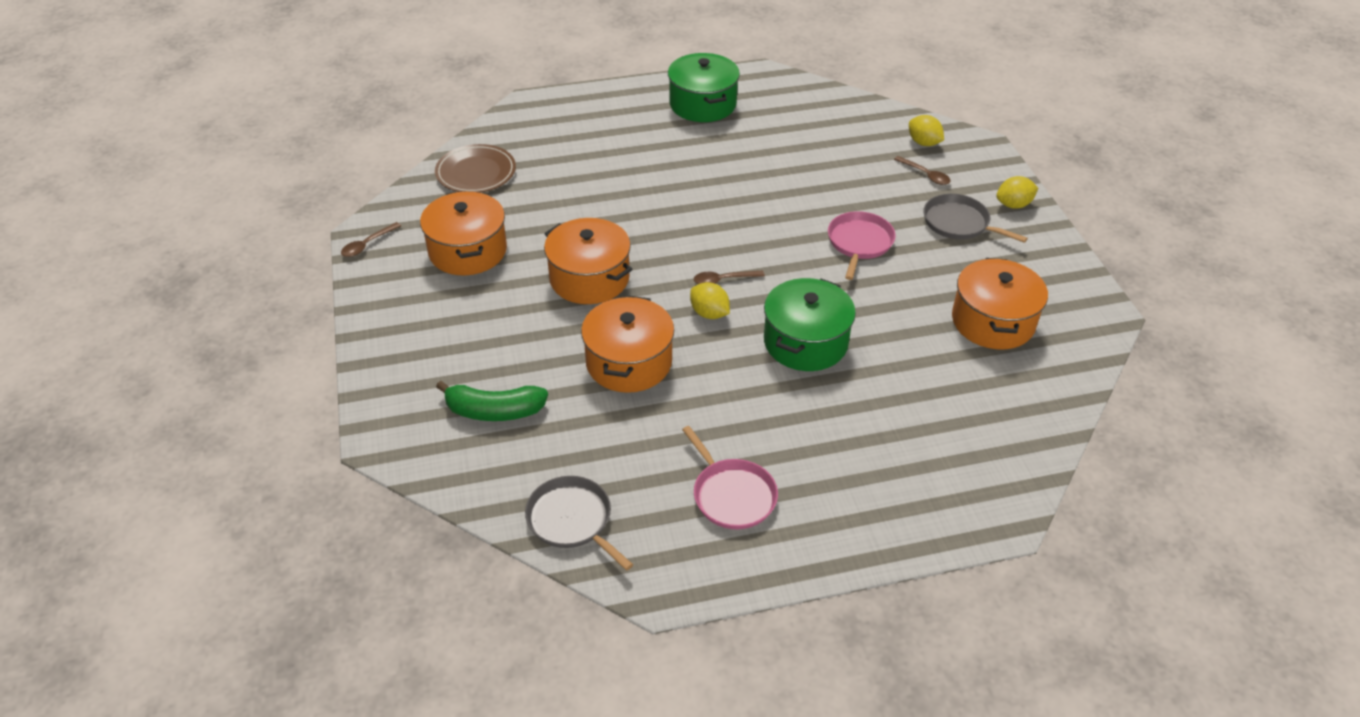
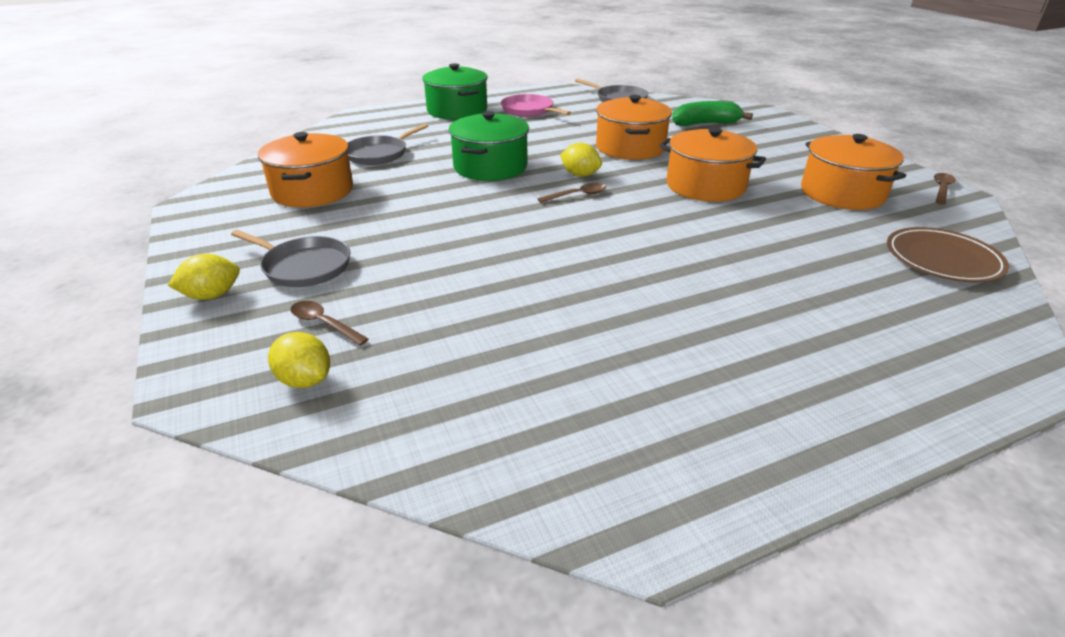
camera: 170 degrees right, 10 degrees down
green pot [668,53,740,122] -> green pot moved to [422,63,488,120]
pink pan [828,211,896,280] -> none
none -> grey pan [348,124,428,165]

